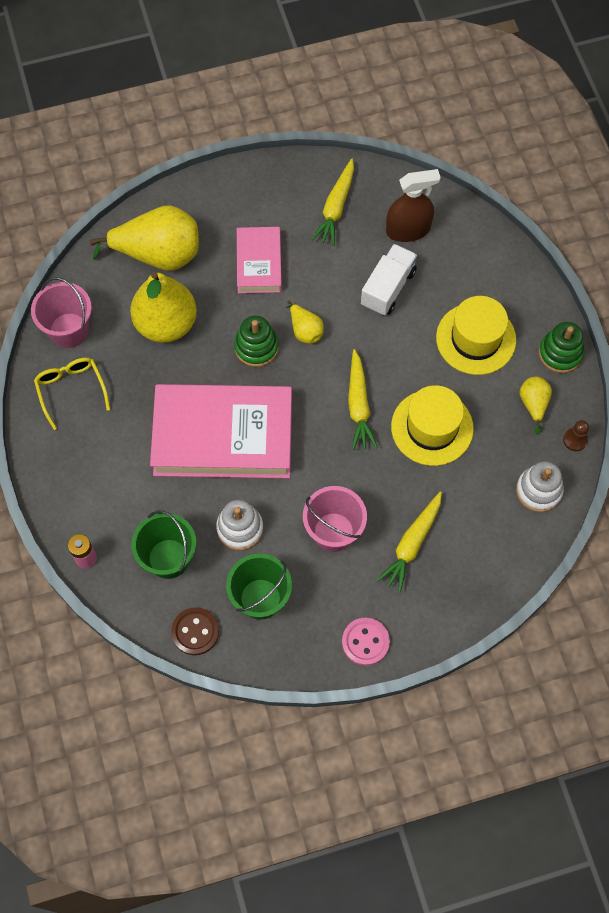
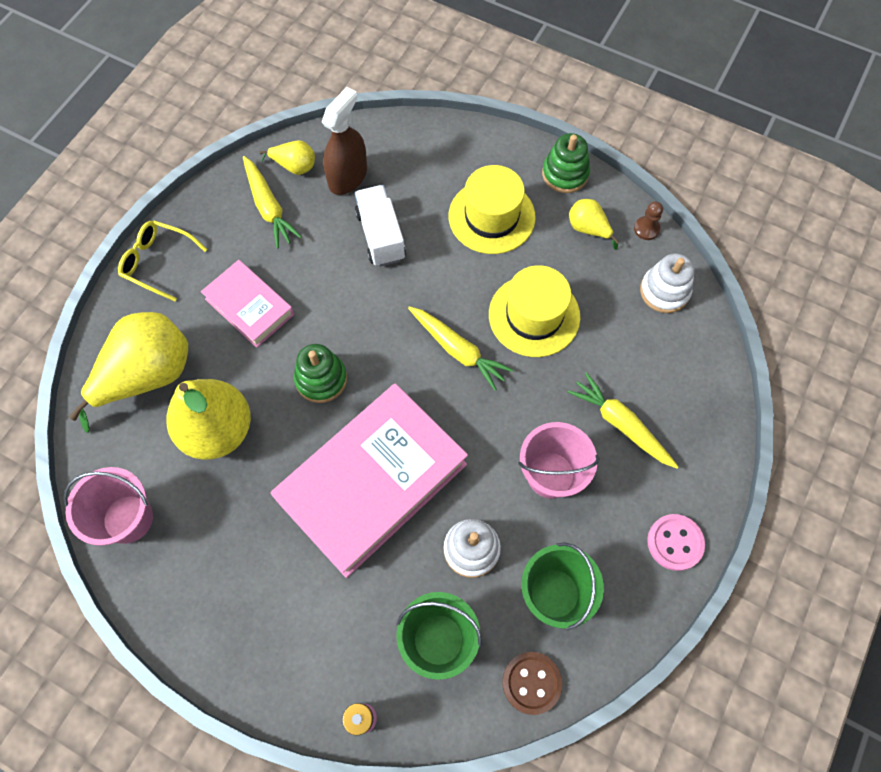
camera: 45 degrees left, 0 degrees up
yellow glasses [34,358,110,430] -> yellow glasses moved to [118,220,207,301]
yellow pear [286,300,324,344] -> yellow pear moved to [259,140,315,175]
yellow carrot [377,491,442,593] -> yellow carrot turned 150 degrees clockwise [568,372,679,469]

